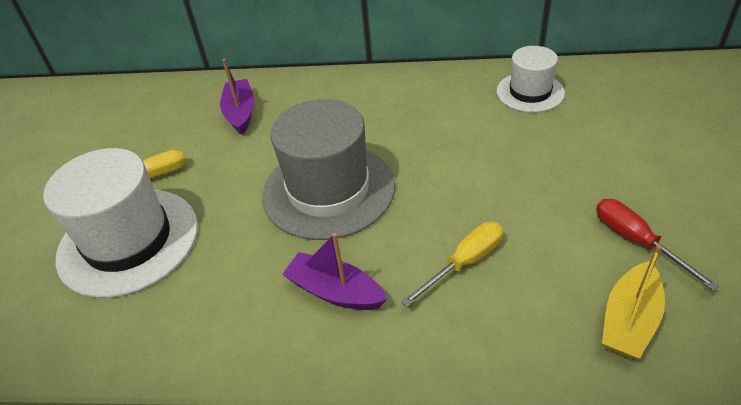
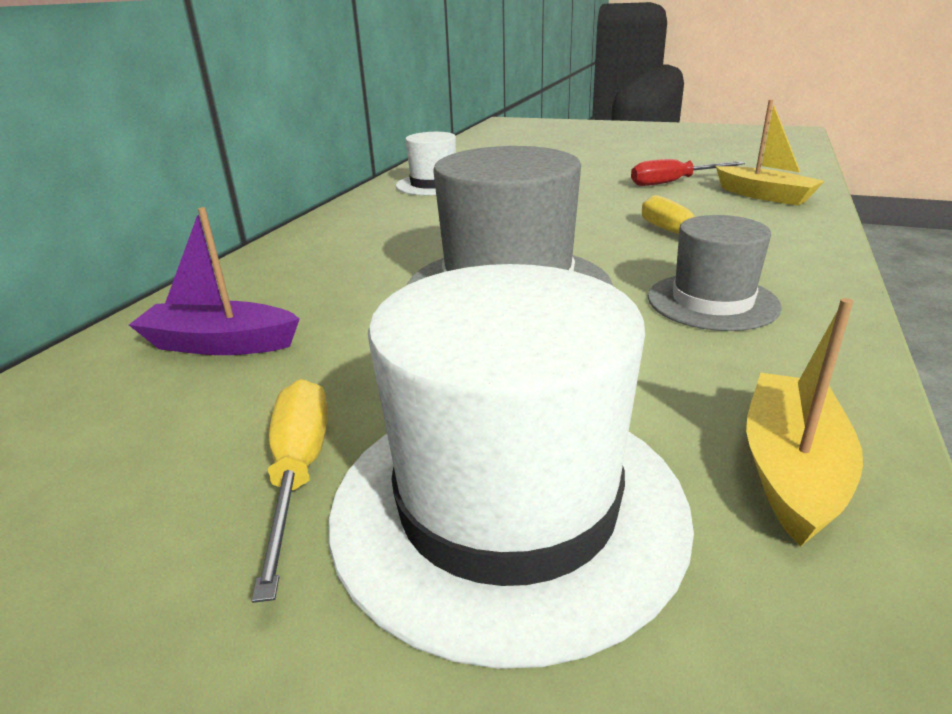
camera: 75 degrees left, 15 degrees down
purple boat [282,233,387,310] -> grey hat [648,215,782,331]
none -> yellow boat [746,298,863,547]

